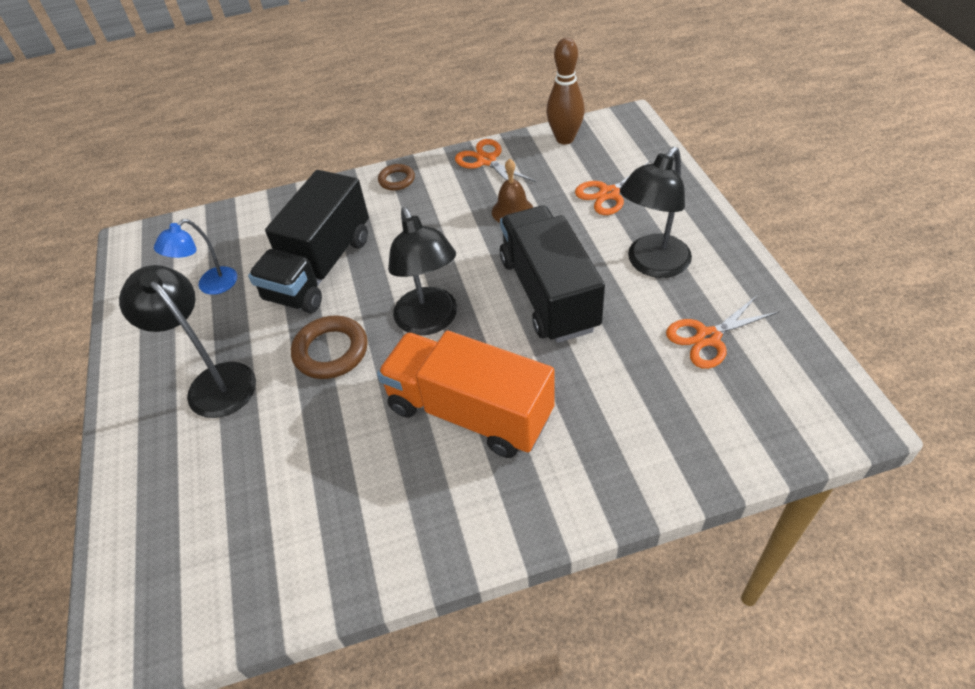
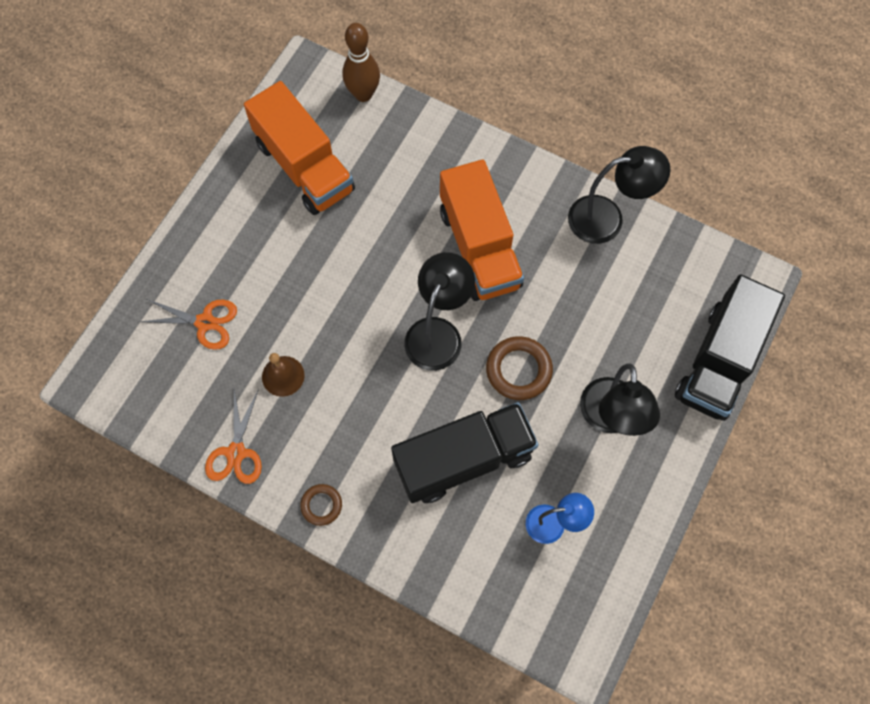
camera: 140 degrees left, 20 degrees up
black truck [500,205,605,343] -> black truck moved to [675,275,785,421]
brown bowling pin [546,38,585,144] -> brown bowling pin moved to [342,23,380,102]
black lamp [620,147,692,278] -> black lamp moved to [568,146,671,244]
orange scissors [666,296,779,369] -> orange truck [244,81,355,215]

